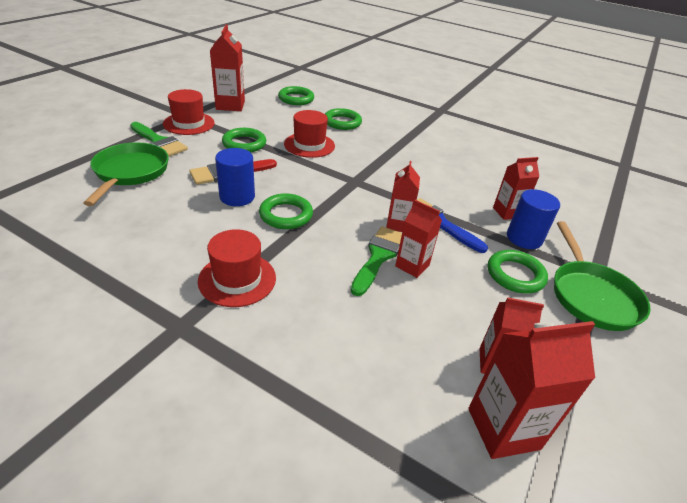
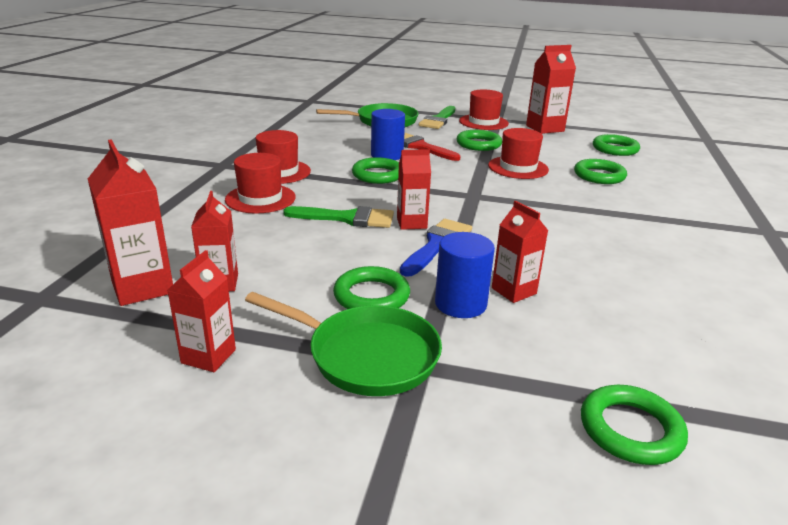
camera: 75 degrees right, 10 degrees down
red carton [395,200,442,278] -> red carton moved to [167,250,236,372]
green pan [554,221,651,331] -> green pan turned 135 degrees counterclockwise [245,292,442,396]
none -> red hat [225,153,296,213]
none -> green ring [581,385,688,465]

